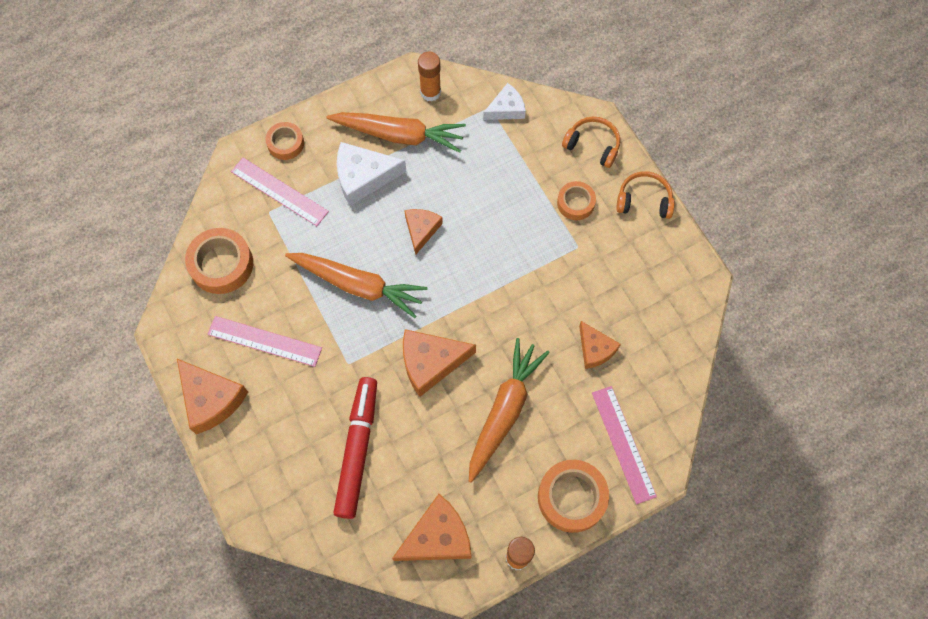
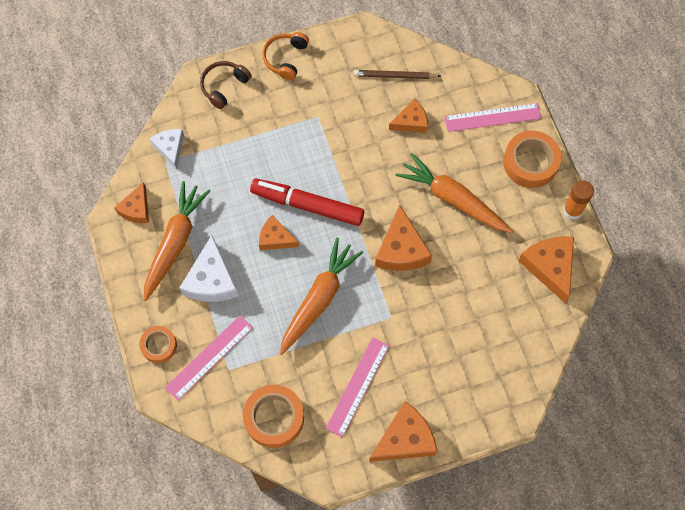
camera: 80 degrees left, 0 degrees up
red marker [333,377,377,519] -> red marker moved to [250,178,364,226]
orange glue stick [418,52,441,102] -> orange cheese [114,182,149,223]
orange tape [557,181,596,220] -> none
orange headphones [562,117,620,168] -> brown headphones [200,61,252,109]
none -> brown pencil [354,70,441,79]

